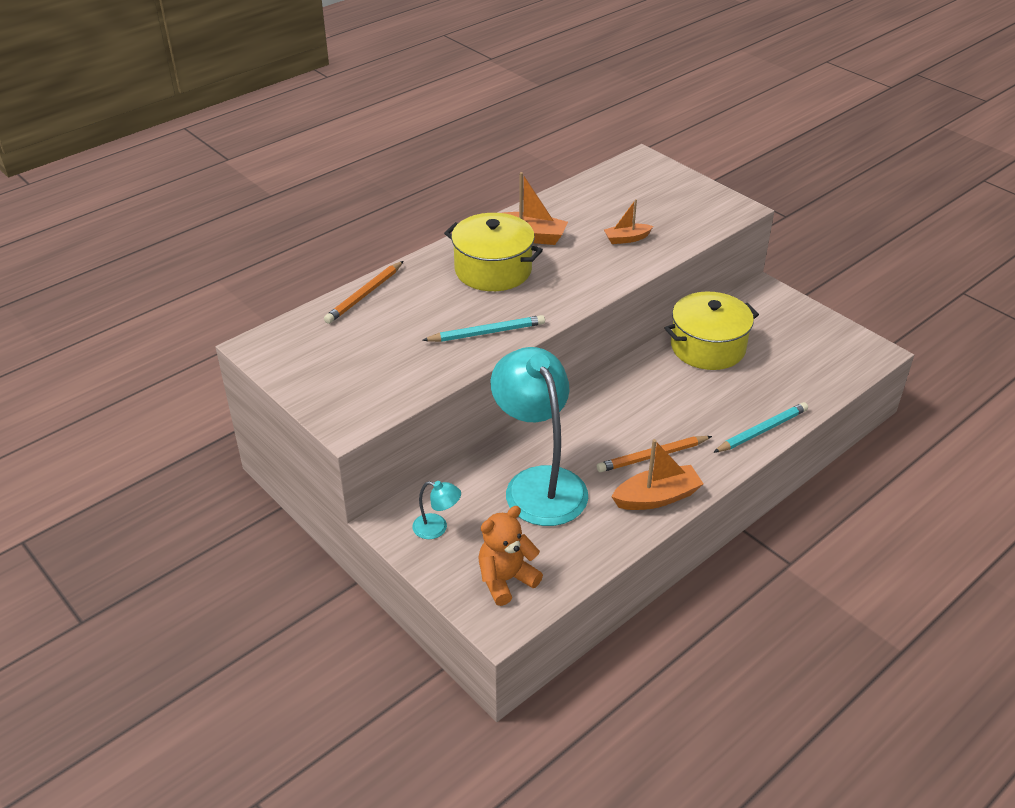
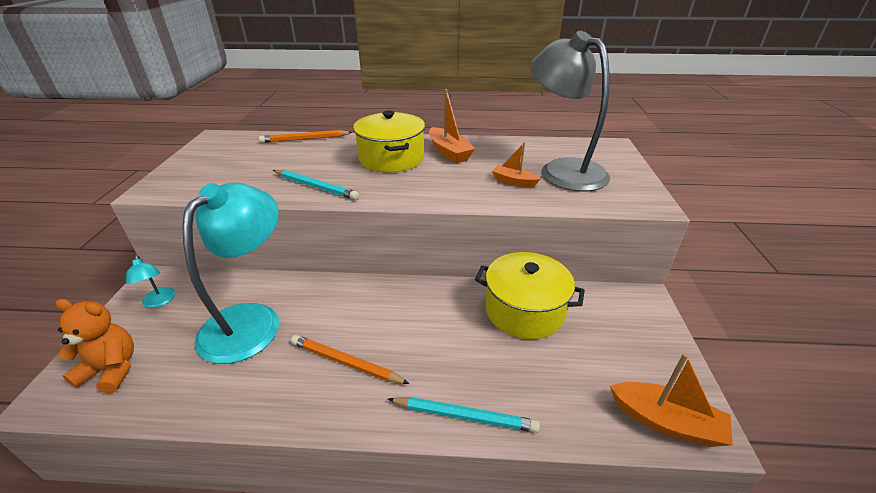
camera: 45 degrees right, 5 degrees down
orange boat [611,439,703,510] -> orange boat moved to [610,353,733,447]
none -> grey lamp [530,31,610,191]

